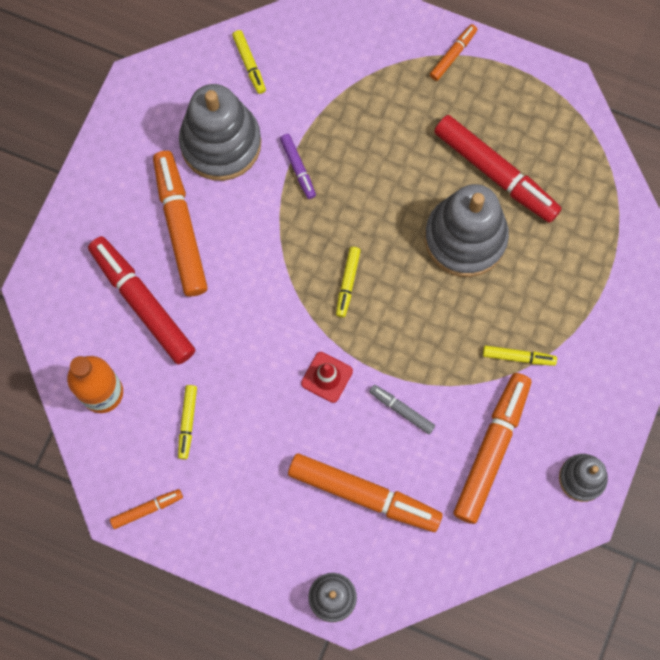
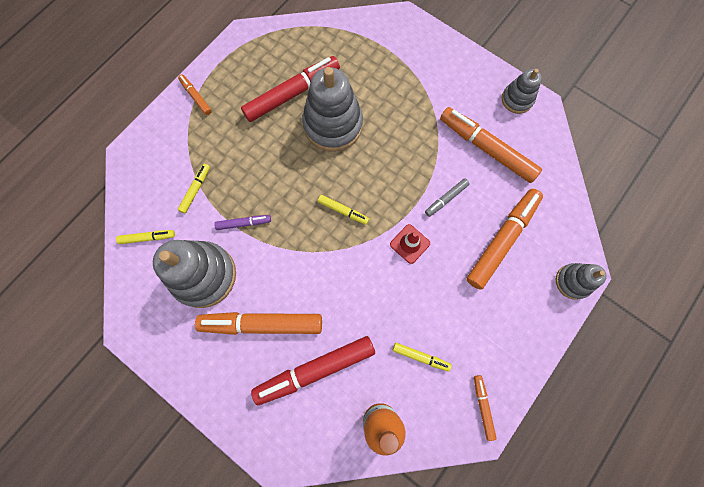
camera: 75 degrees left, 0 degrees up
yellow marker [483,346,557,366] -> yellow marker moved to [178,164,210,213]

